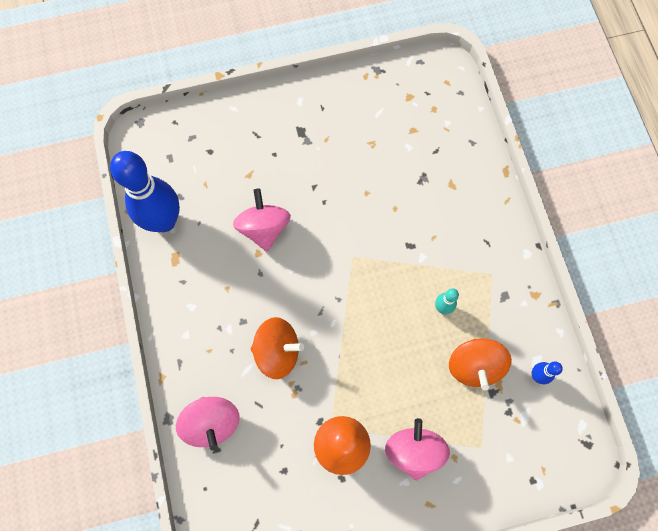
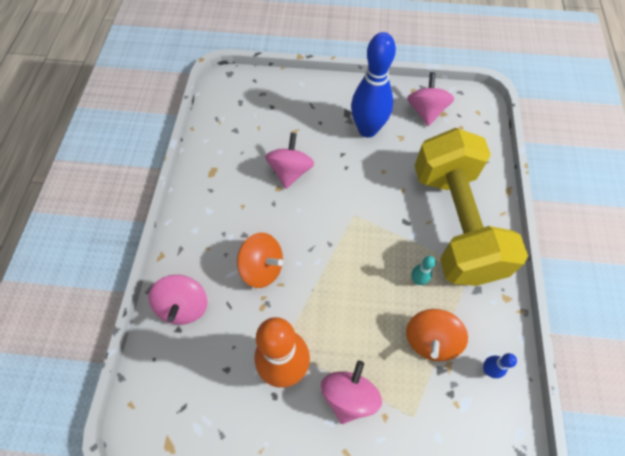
camera: 20 degrees right, 10 degrees down
blue bowling pin [110,151,180,232] -> blue bowling pin moved to [351,32,396,138]
none -> pink spinning top [407,72,454,126]
none -> yellow dumbbell [414,128,528,286]

